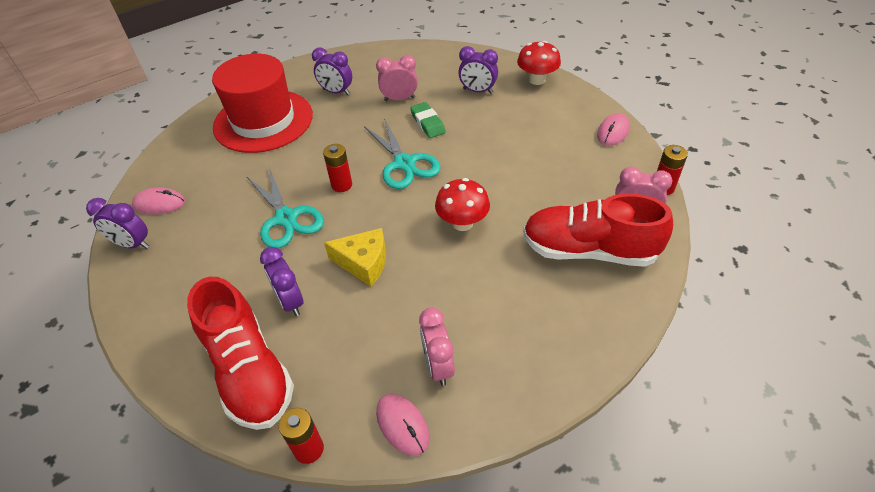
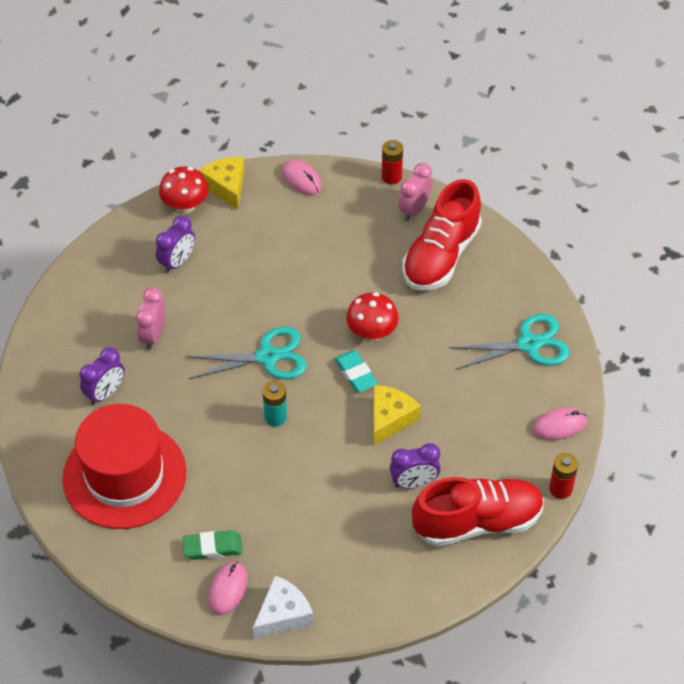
camera: 75 degrees left, 5 degrees up
purple clock [86,198,149,249] -> white cheese [253,575,313,639]
turquoise scissors [247,168,324,248] -> turquoise scissors moved to [449,314,570,370]
red battery [323,144,352,192] -> turquoise battery [263,381,287,427]
green eraser [410,102,446,138] -> green eraser moved to [183,530,242,560]
pink clock [419,308,455,386] -> none
none -> yellow cheese [199,157,245,210]
none -> turquoise eraser [334,350,378,393]

